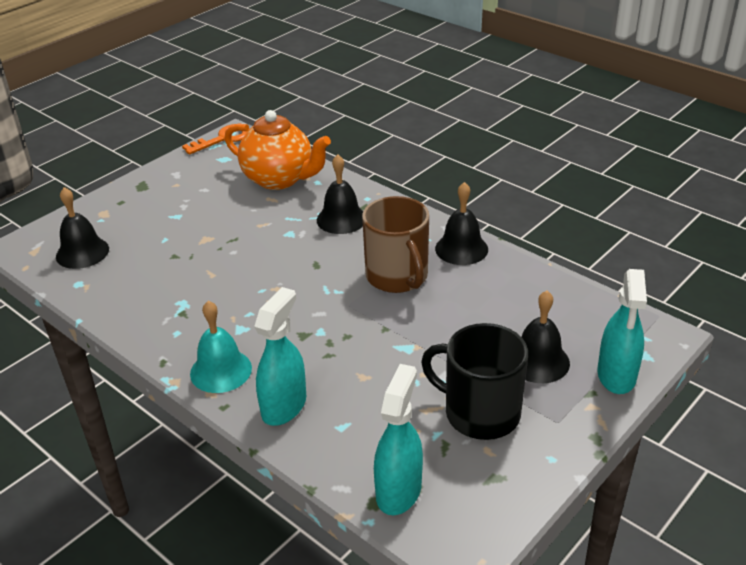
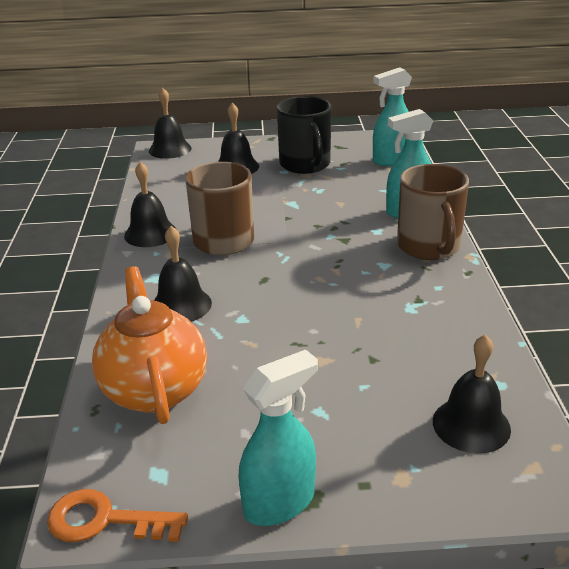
camera: 135 degrees left, 5 degrees down
turquoise bell [190,301,252,393] -> brown mug [397,164,469,260]
turquoise spray bottle [597,269,647,394] -> turquoise spray bottle moved to [239,350,318,526]
none -> black bell [149,88,192,159]

